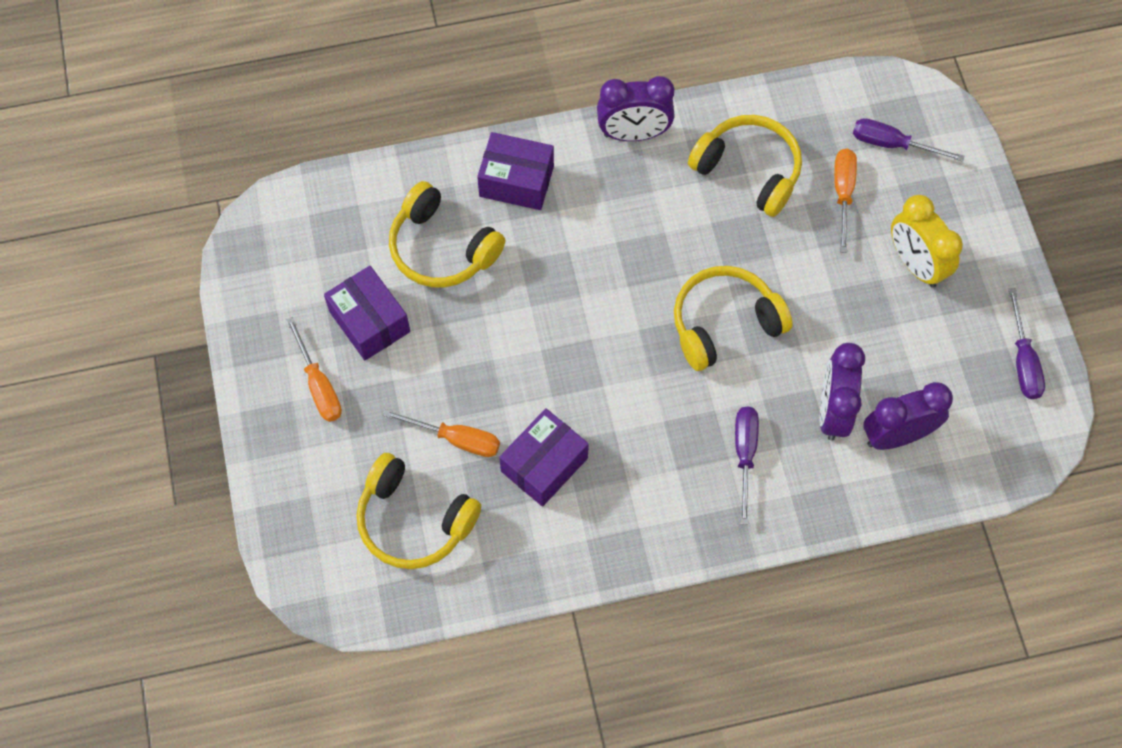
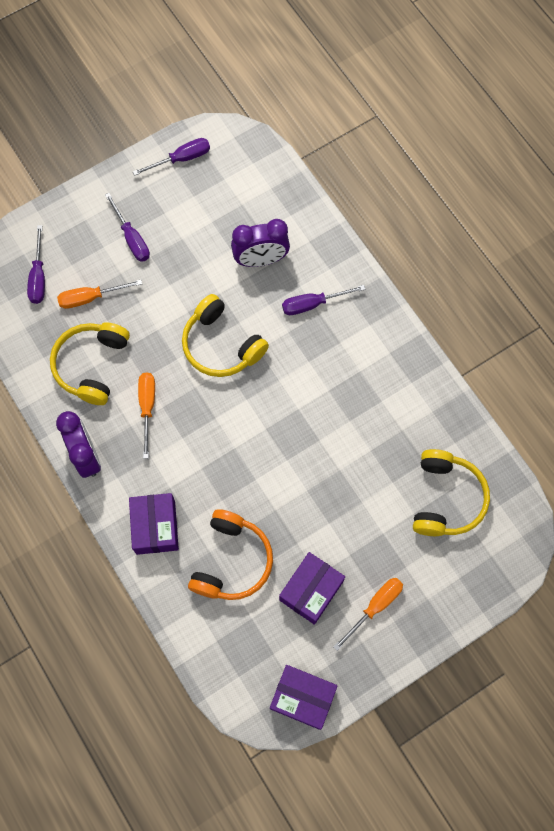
camera: 110 degrees left, 5 degrees up
orange screwdriver [383,409,500,457] -> orange screwdriver moved to [138,373,155,459]
yellow headphones [389,181,505,287] -> orange headphones [188,509,273,600]
purple box [499,408,589,507] -> purple box moved to [270,665,338,730]
purple clock [863,382,953,450] -> none
yellow clock [891,195,963,288] -> purple screwdriver [105,193,150,262]

